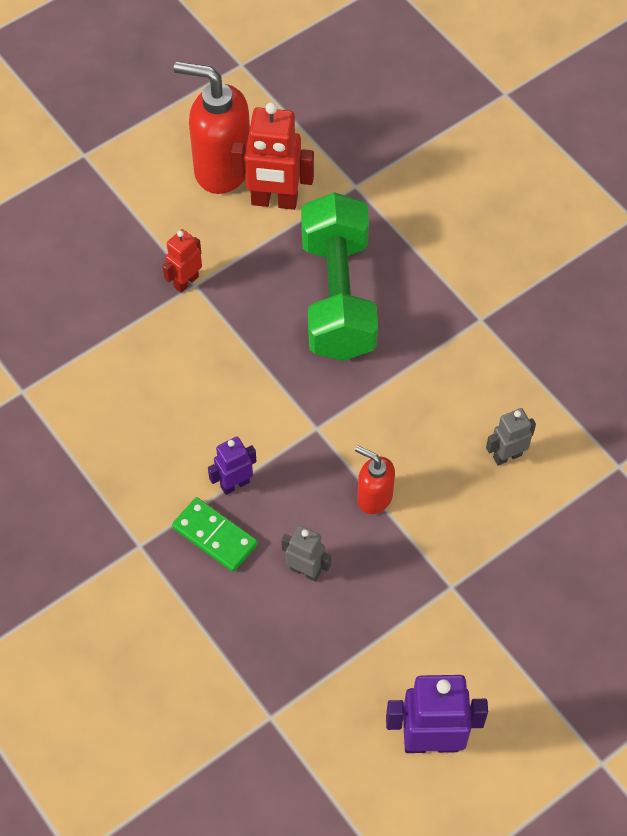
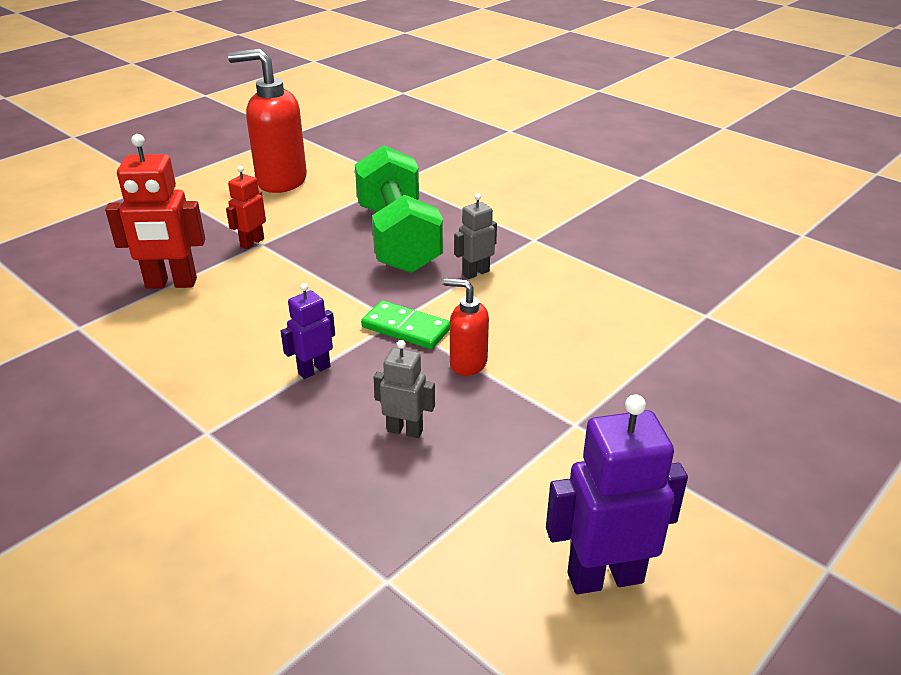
camera: 10 degrees left, 25 degrees down
green domino [172,497,258,572] -> green domino moved to [361,300,450,349]
red robot [231,102,314,210] -> red robot moved to [105,134,205,289]
grey robot [486,408,536,466] -> grey robot moved to [454,193,497,279]

